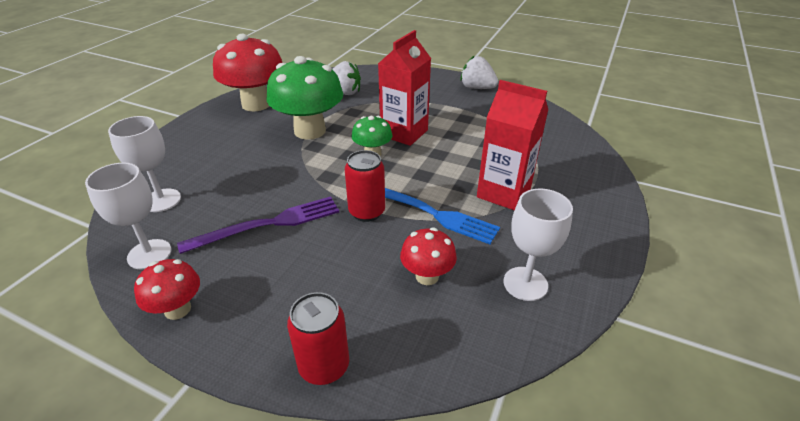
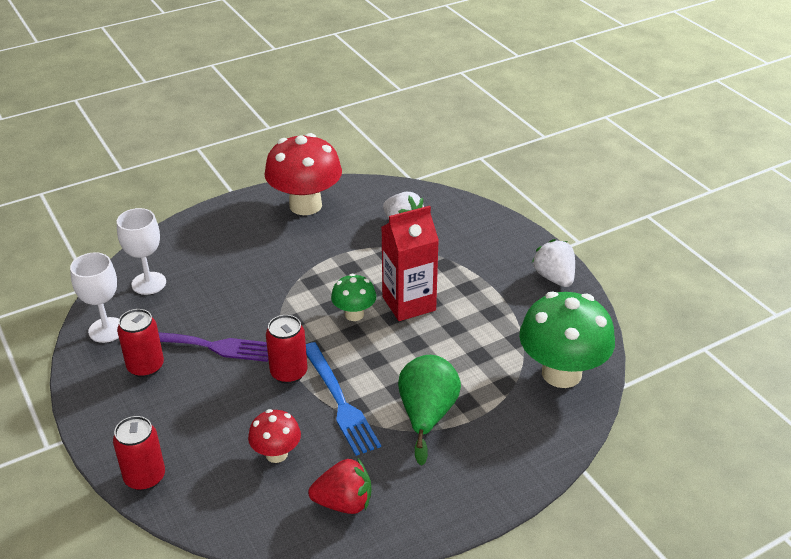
camera: 35 degrees right, 0 degrees up
red mushroom [134,259,200,320] -> none
green mushroom [267,56,343,140] -> green mushroom moved to [519,291,615,388]
red carton [477,80,548,210] -> green pear [398,355,461,466]
white goblet [504,189,573,301] -> red strawberry [308,459,371,514]
none -> red can [117,309,164,377]

